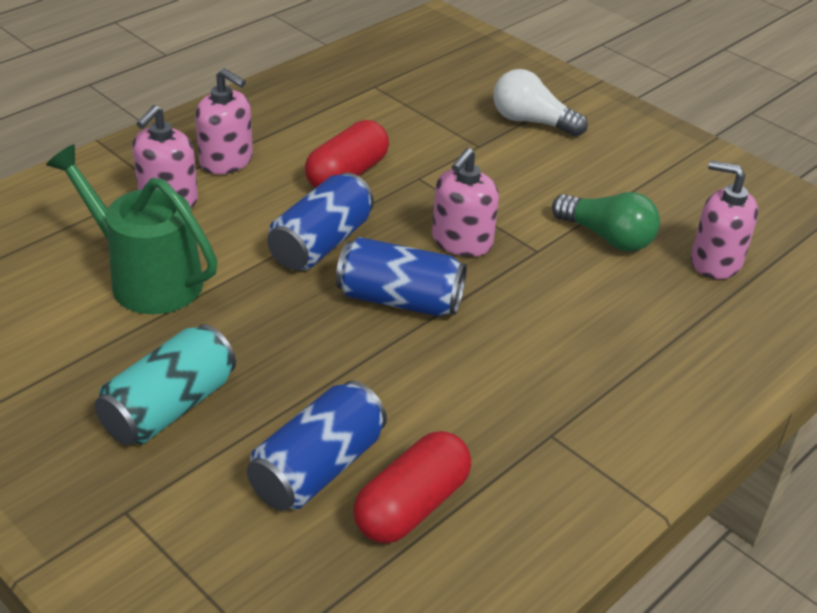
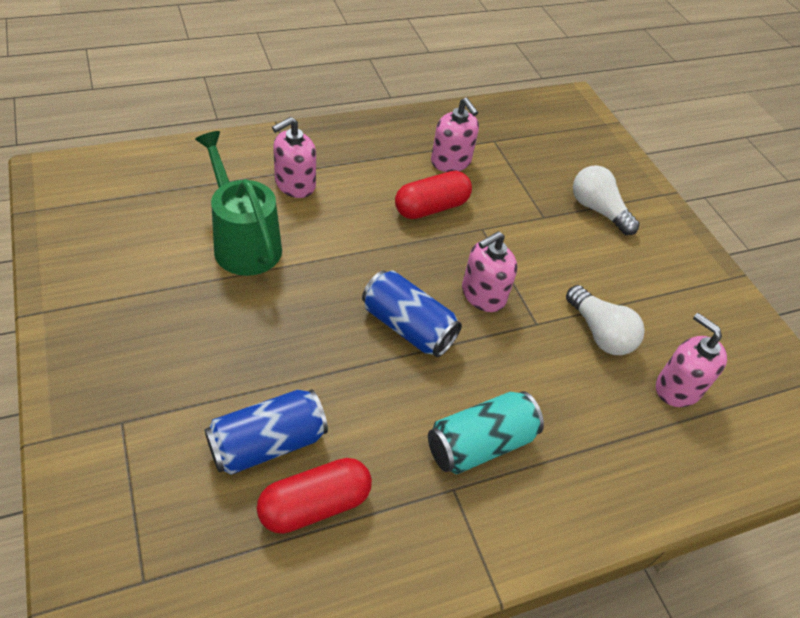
camera: 20 degrees right, 10 degrees up
turquoise can [95,324,236,445] -> turquoise can moved to [428,391,544,474]
pink soap dispenser [195,68,253,174] -> pink soap dispenser moved to [431,98,479,172]
blue can [267,172,374,270] -> none
green light bulb [552,192,660,252] -> white light bulb [566,285,645,355]

